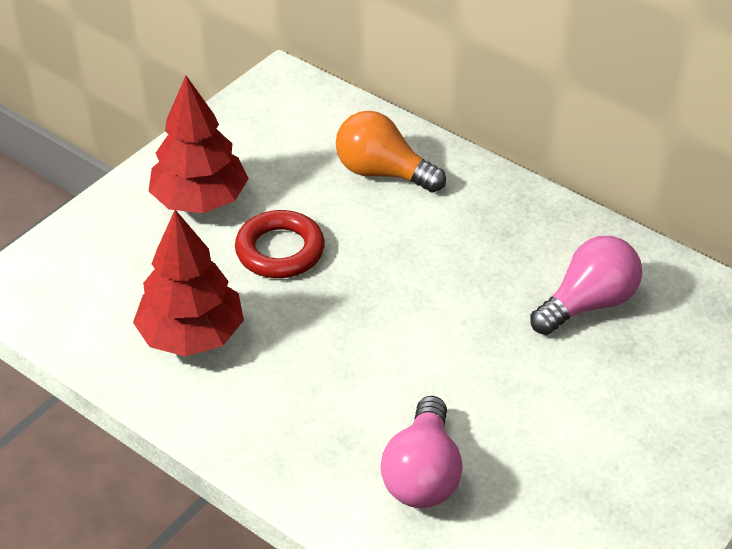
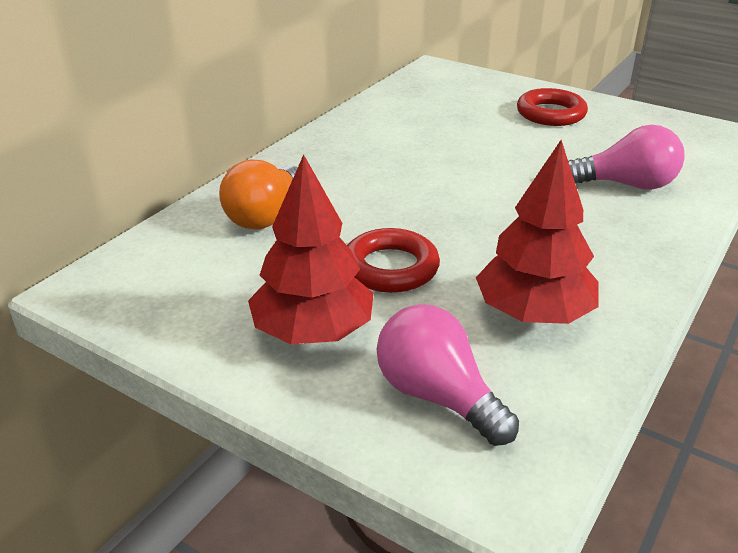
camera: 95 degrees left, 10 degrees down
pink light bulb [530,236,642,335] -> pink light bulb moved to [376,304,519,446]
none -> red ring [517,88,588,126]

